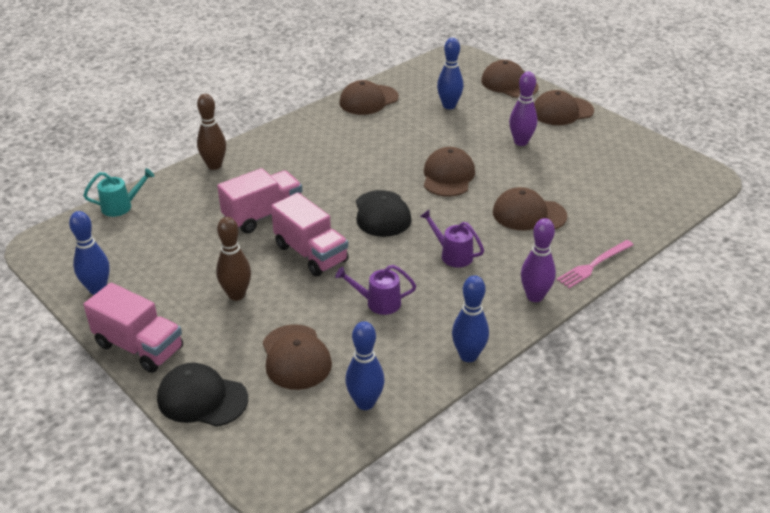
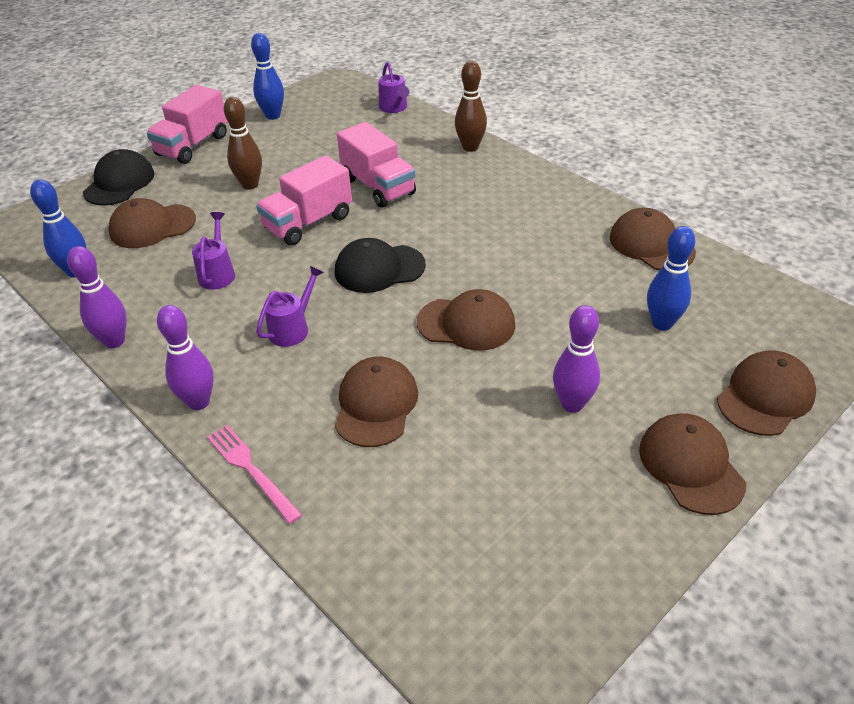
camera: 90 degrees right, 5 degrees up
turquoise watering can [83,168,154,217] -> purple watering can [379,62,409,113]
blue bowling pin [452,275,489,362] -> purple bowling pin [67,246,126,348]

